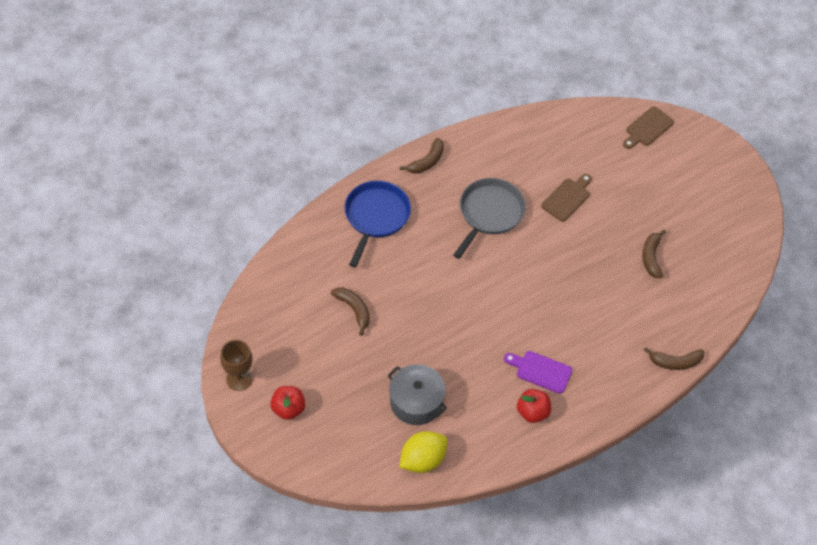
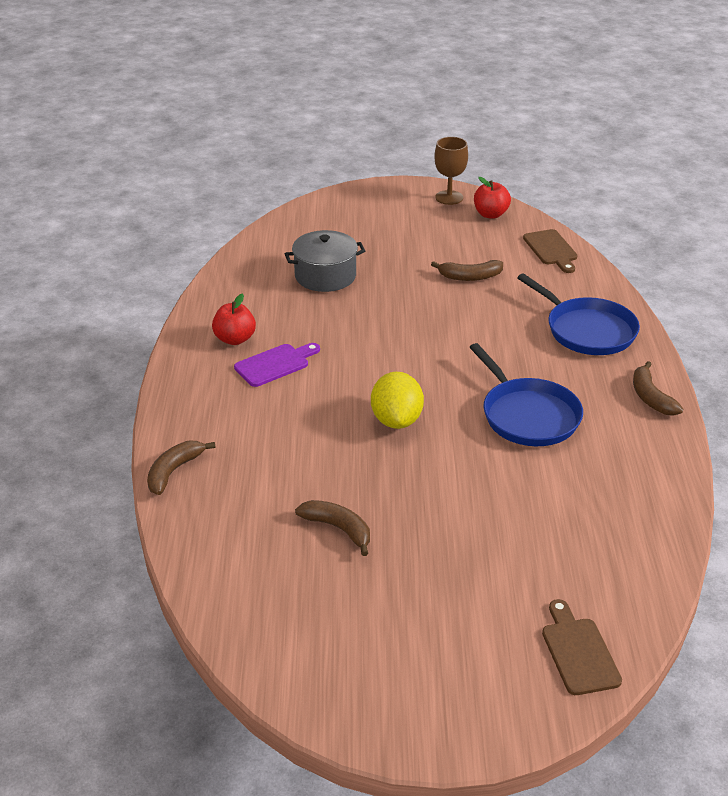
camera: 125 degrees right, 20 degrees down
red apple [270,386,305,420] -> red apple moved to [474,177,511,219]
yellow lemon [399,431,447,473] -> yellow lemon moved to [371,372,424,429]
grey pan [454,178,526,259] -> blue pan [470,343,583,446]
brown cutting board [541,174,592,221] -> brown cutting board moved to [523,229,578,273]

